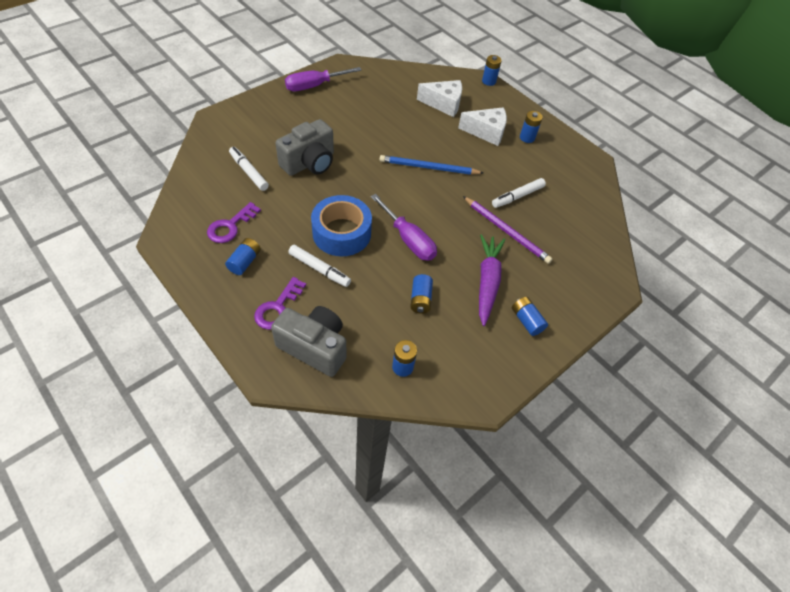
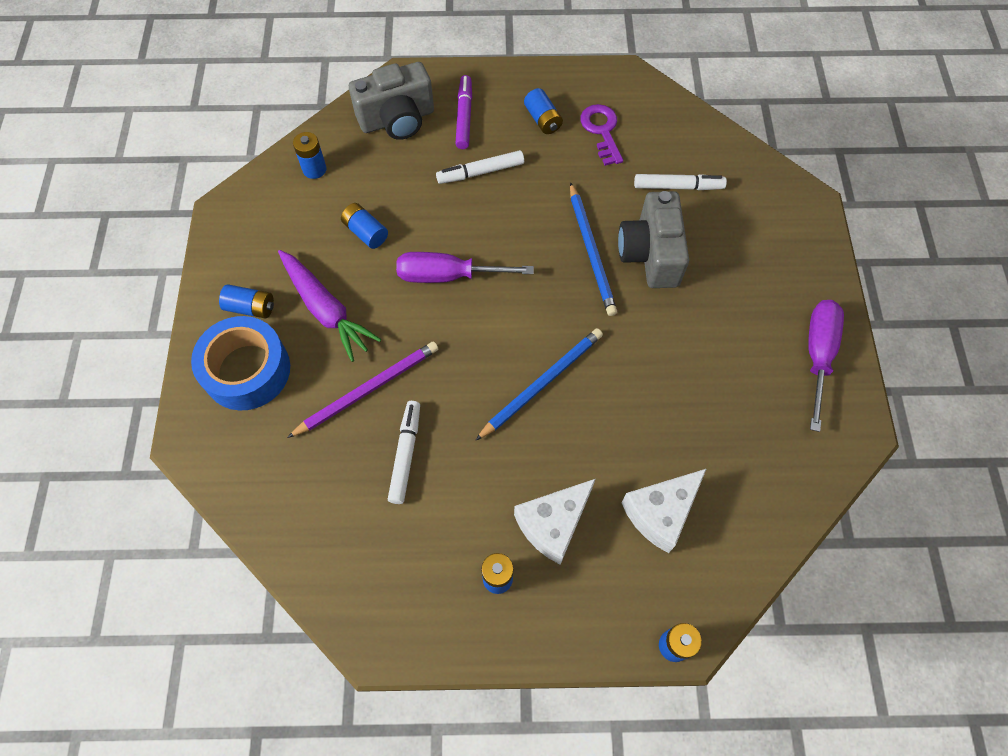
camera: 135 degrees right, 10 degrees up
purple key [254,277,306,330] -> purple marker [455,75,472,149]
blue tape [311,195,372,256] -> blue tape moved to [191,316,290,411]
purple pencil [463,196,552,264] -> purple pencil turned 150 degrees clockwise [287,341,438,438]
none -> blue pencil [570,182,617,316]

